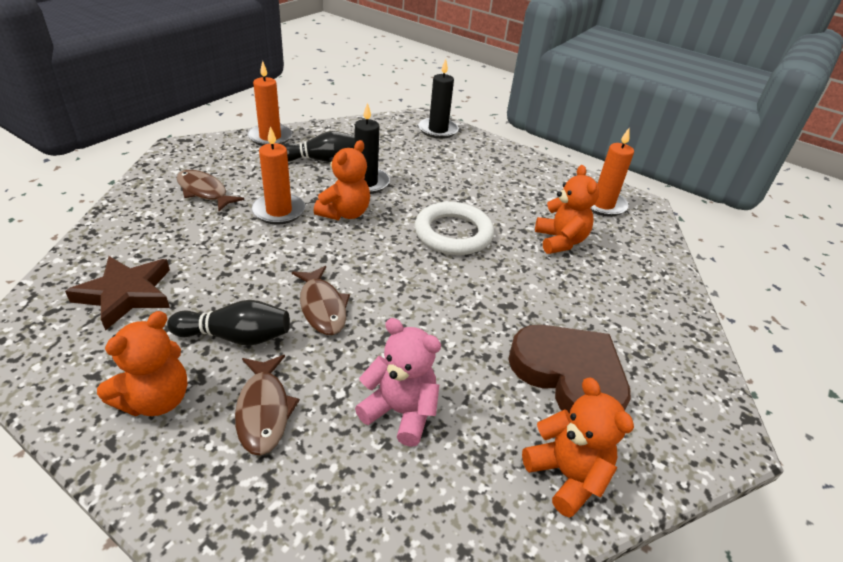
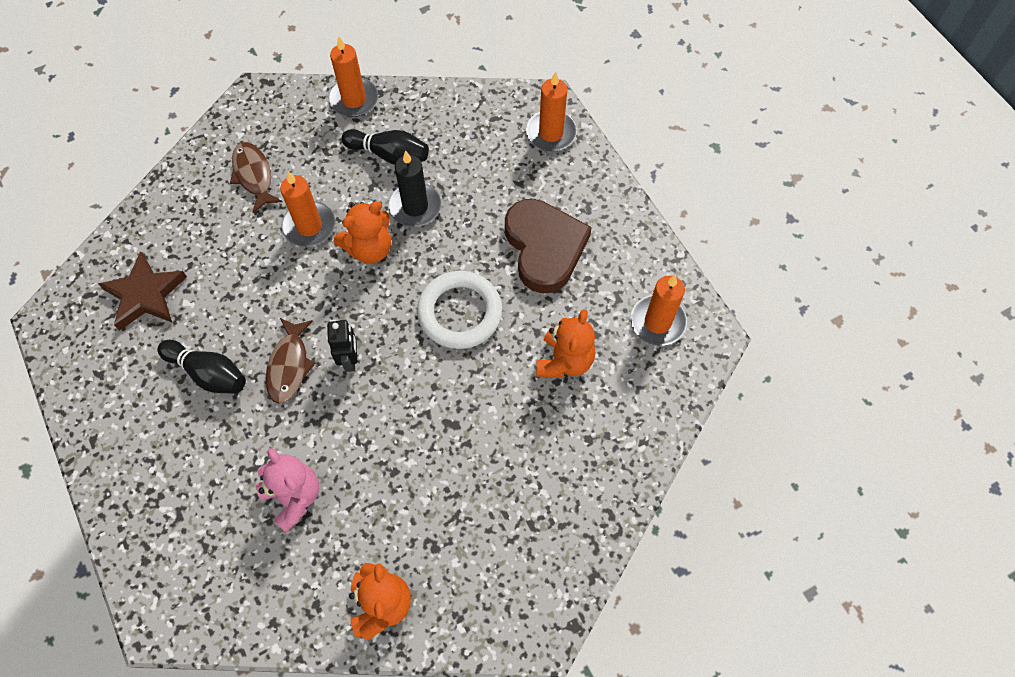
camera: 30 degrees right, 25 degrees up
orange teddy bear [97,311,188,416] -> none
brown fish [235,355,300,456] -> none
black candle [418,59,459,139] -> orange candle [526,72,577,151]
brown heart [508,325,631,414] -> brown heart moved to [505,199,592,294]
none -> black robot [327,320,357,372]

